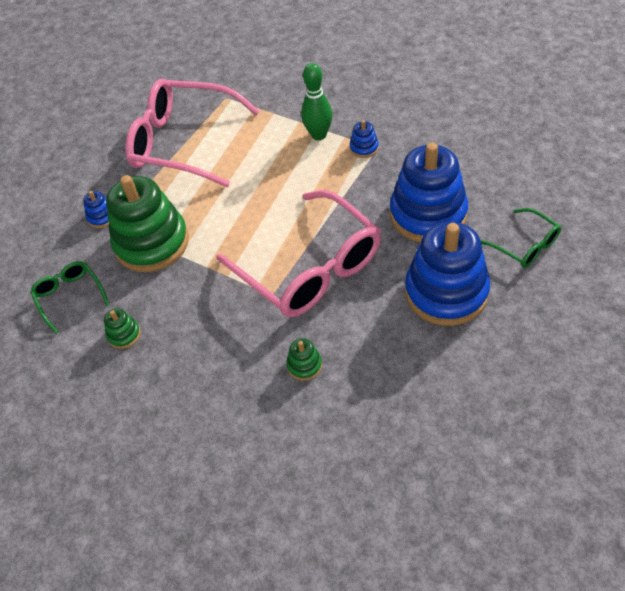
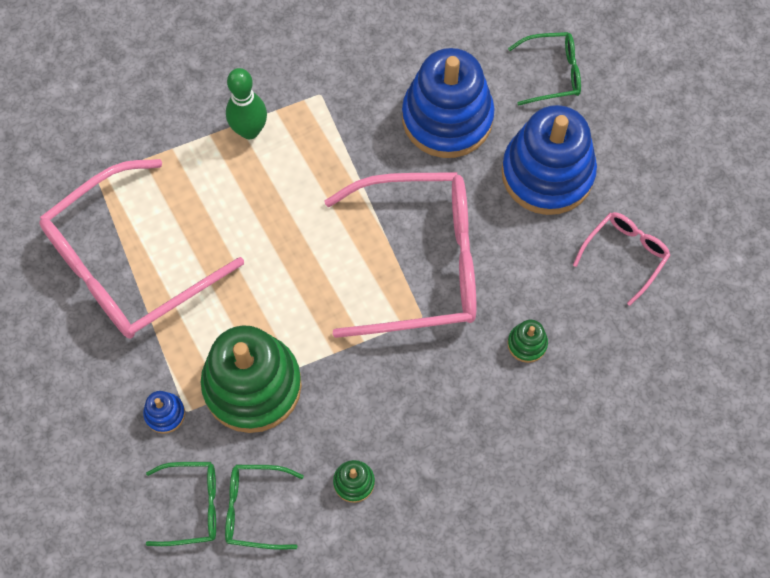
camera: 60 degrees left, 15 degrees up
blue stacking toy [350,120,379,158] -> none
none -> green glasses [146,462,216,546]
none -> pink glasses [573,212,671,306]

